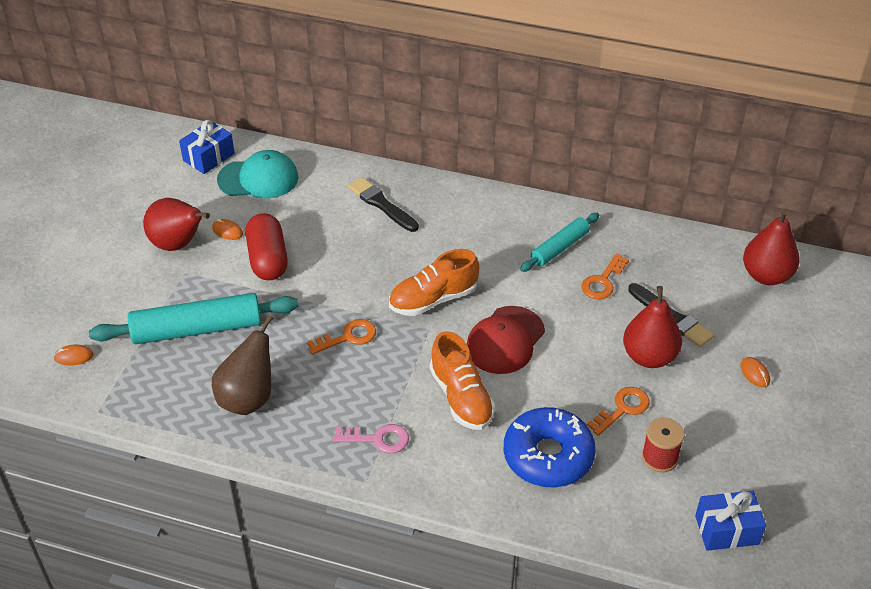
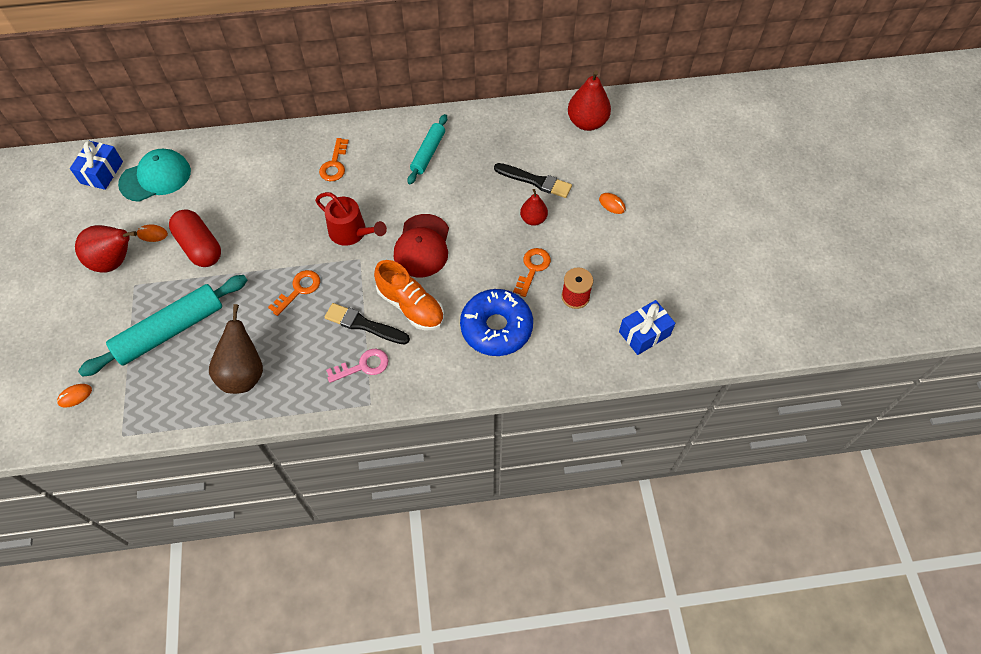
camera: 25 degrees left, 15 degrees up
black brush [348,177,419,232] -> black brush moved to [325,303,410,345]
orange shoe [389,249,479,316] -> red watering can [315,192,387,246]
orange key [581,254,629,299] -> orange key moved to [319,138,349,181]
red pear [623,286,682,368] -> red pear [520,189,548,226], size x0.60

